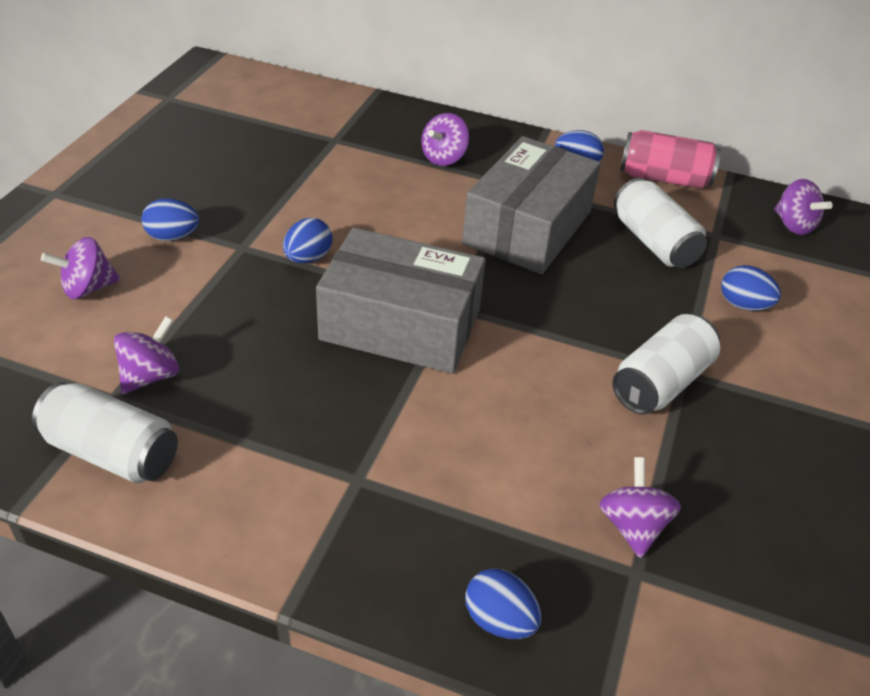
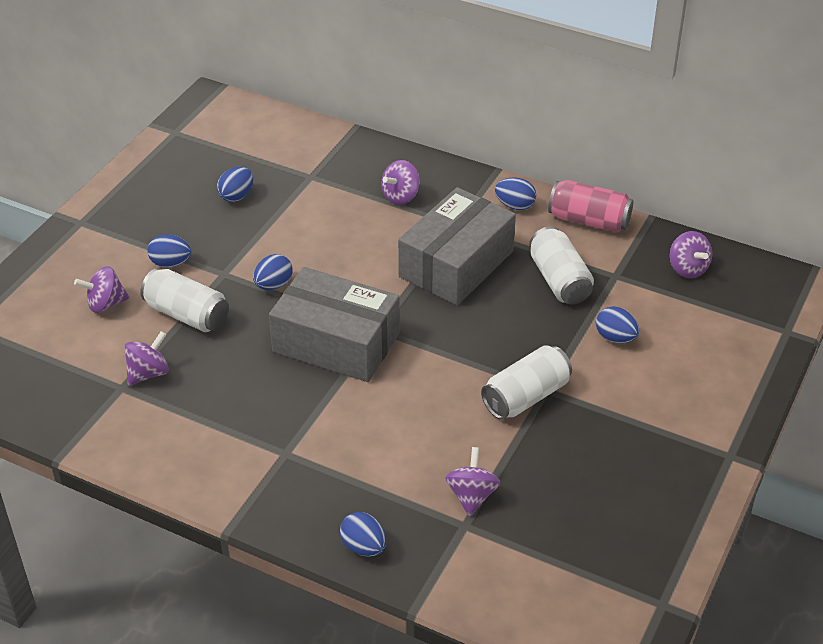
camera: 10 degrees right, 0 degrees up
white can [32,382,178,483] -> white can moved to [141,268,229,332]
none -> blue egg [217,167,253,202]

